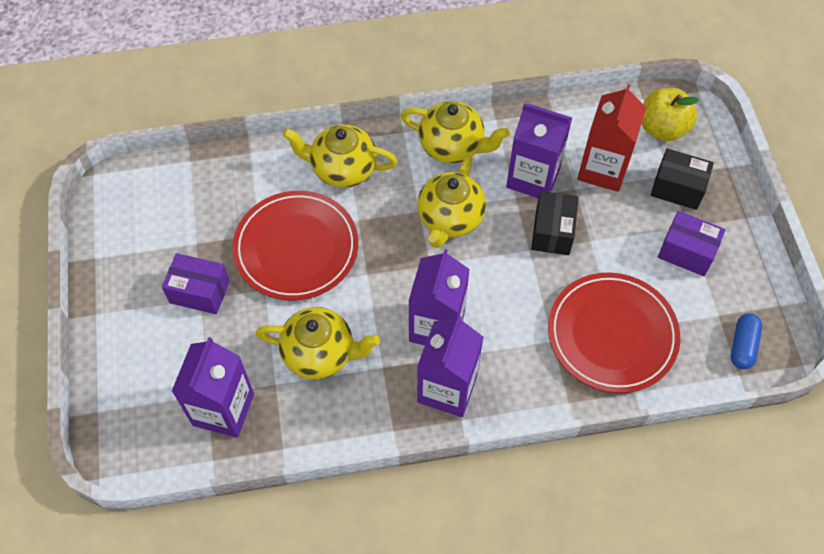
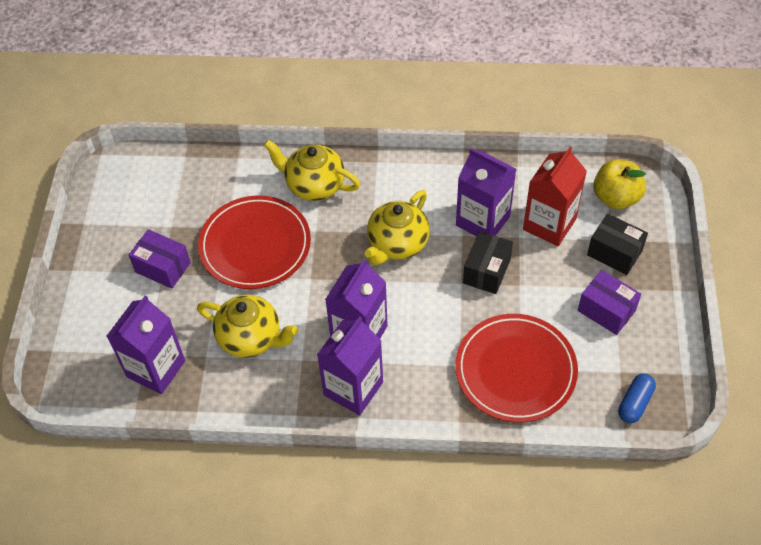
camera: 15 degrees right, 5 degrees down
yellow teapot [401,101,510,163] -> none

